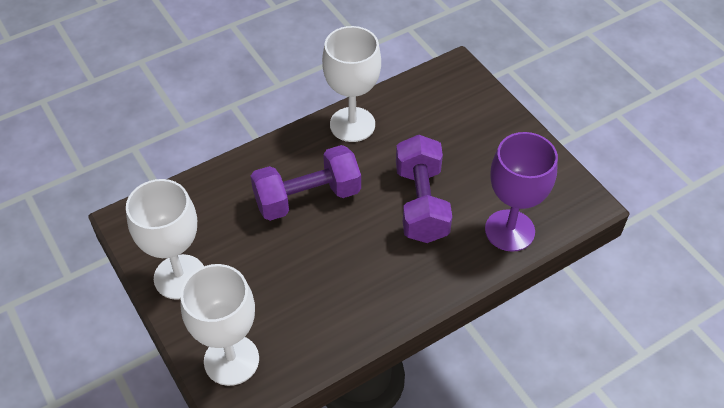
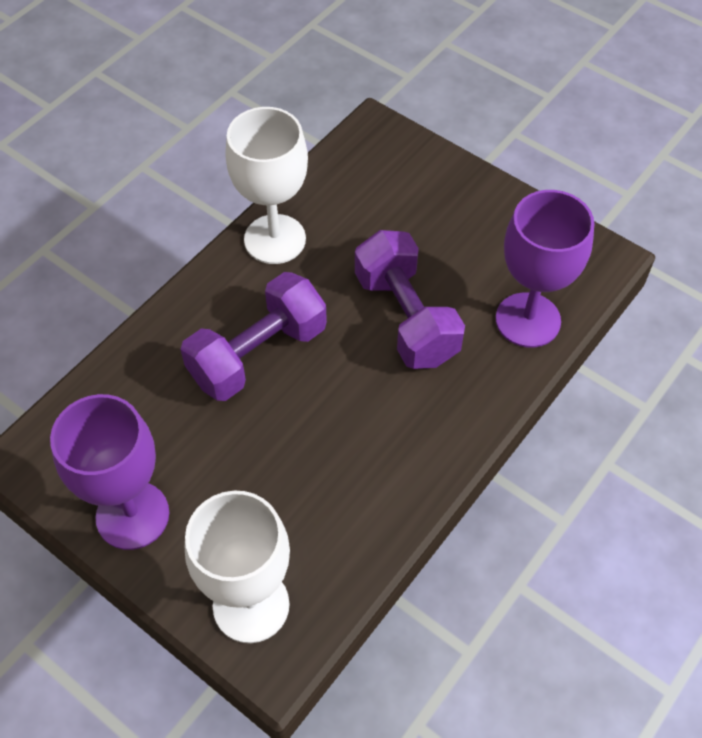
camera: 20 degrees left, 5 degrees up
white goblet [126,179,204,300] -> purple goblet [50,394,169,550]

